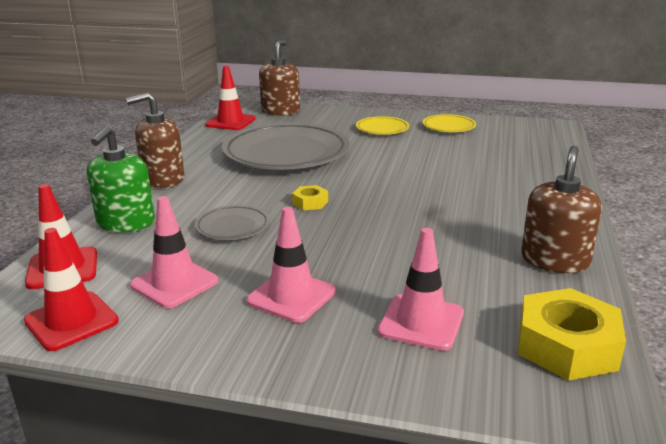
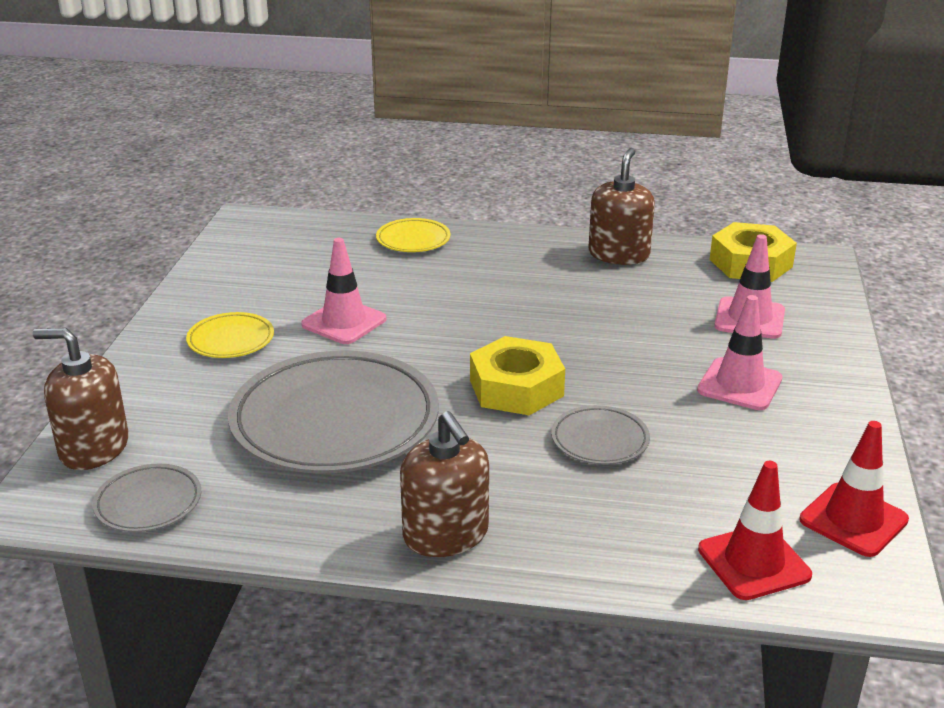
camera: 95 degrees left, 5 degrees up
green soap dispenser [87,126,155,232] -> none
pink traffic cone [130,196,219,308] -> pink traffic cone moved to [301,238,386,344]
red traffic cone [205,66,255,130] -> grey plate [92,464,201,532]
yellow nut [292,185,328,210] -> yellow nut [470,336,565,415], size x2.03
yellow plate [423,114,476,132] -> yellow plate moved to [376,218,451,252]
brown soap dispenser [521,146,602,273] -> brown soap dispenser turned 90 degrees clockwise [588,148,655,265]

